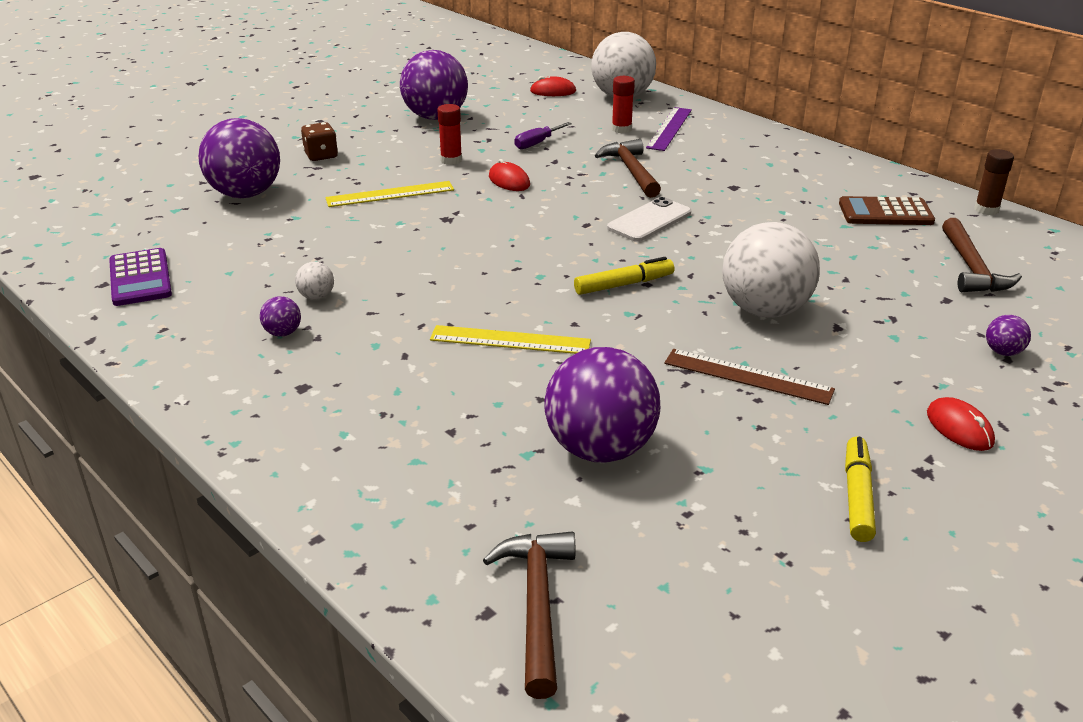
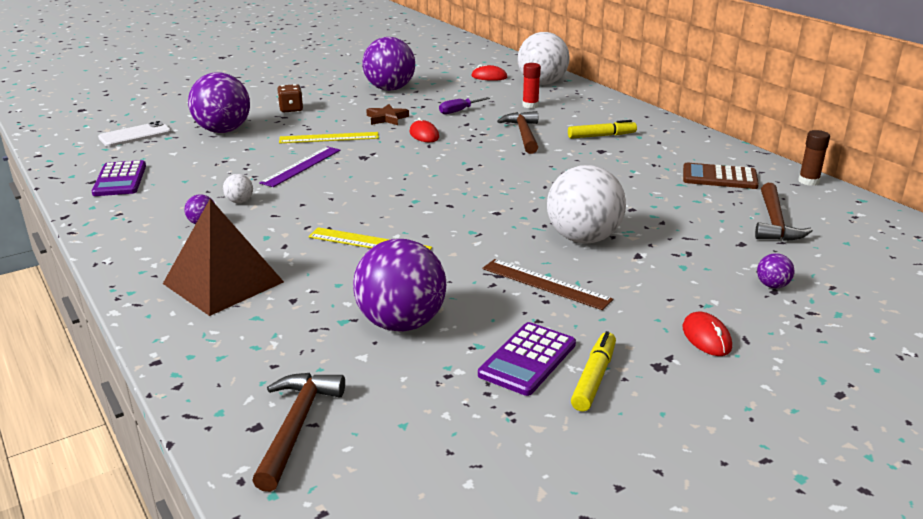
camera: 10 degrees right, 5 degrees down
red glue stick [437,104,462,165] -> brown star [366,104,409,125]
yellow marker [574,257,674,295] -> yellow marker moved to [568,120,637,139]
white phone [607,197,691,242] -> white phone moved to [98,121,172,147]
purple ruler [646,107,692,151] -> purple ruler moved to [259,146,341,187]
none -> brown pyramid [163,199,284,316]
none -> purple calculator [478,322,576,396]

